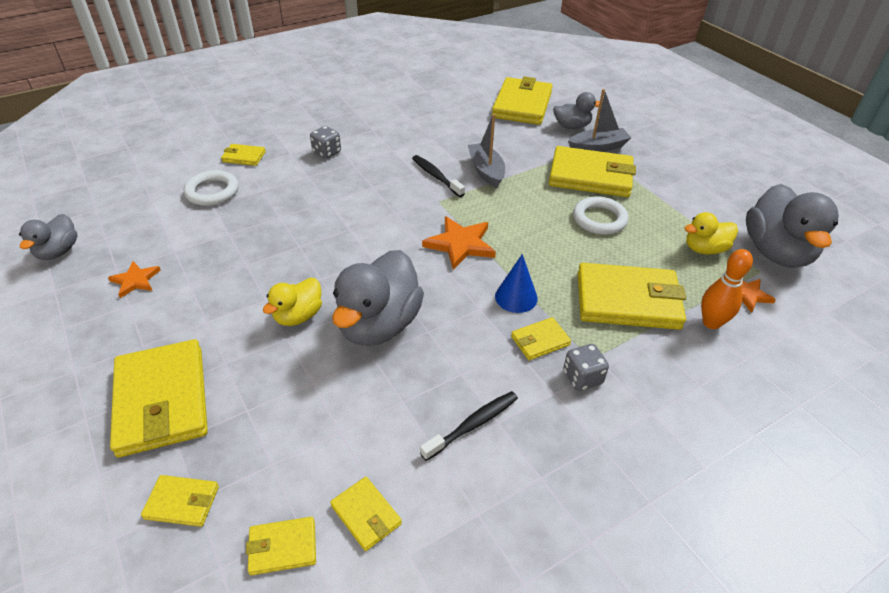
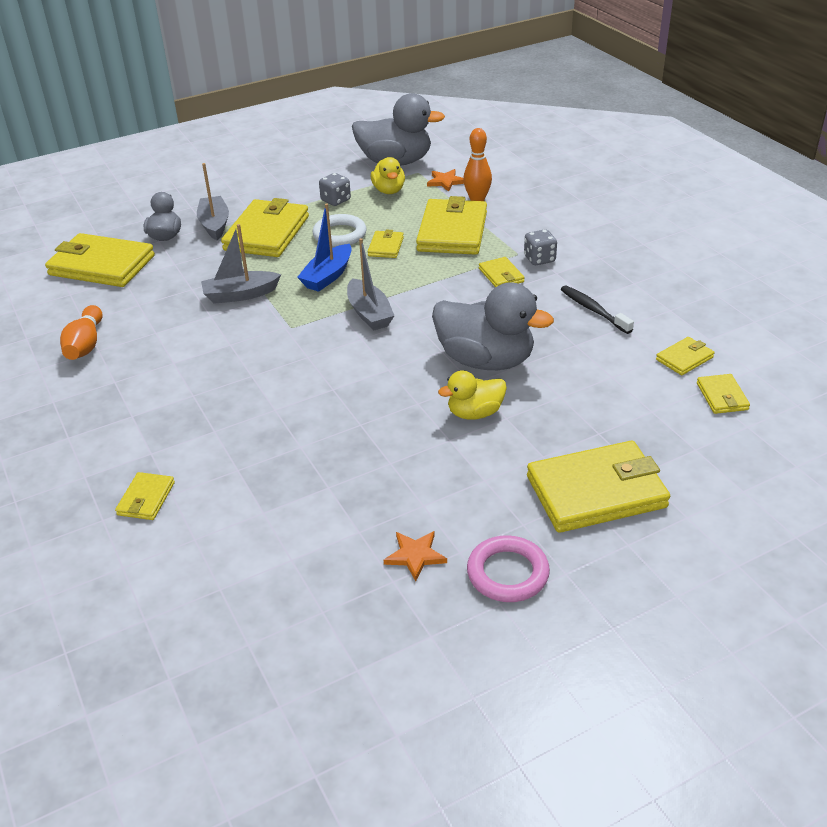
camera: 85 degrees left, 5 degrees down
grey duck [19,214,78,260] -> none
yellow wallet [141,475,219,527] -> yellow wallet moved to [368,230,404,258]
white ring [184,170,239,206] -> none
yellow duck [263,278,322,326] -> yellow duck turned 120 degrees clockwise [438,370,507,420]
grey dice [310,126,341,159] -> grey dice moved to [319,173,351,206]
black toothbrush [412,155,465,197] -> none
orange star [422,216,496,270] -> grey boat [347,238,395,330]
blue cone [495,254,538,313] -> none
none -> orange bowling pin [60,305,103,360]
none -> blue boat [297,204,352,292]
none -> pink ring [467,536,550,602]

